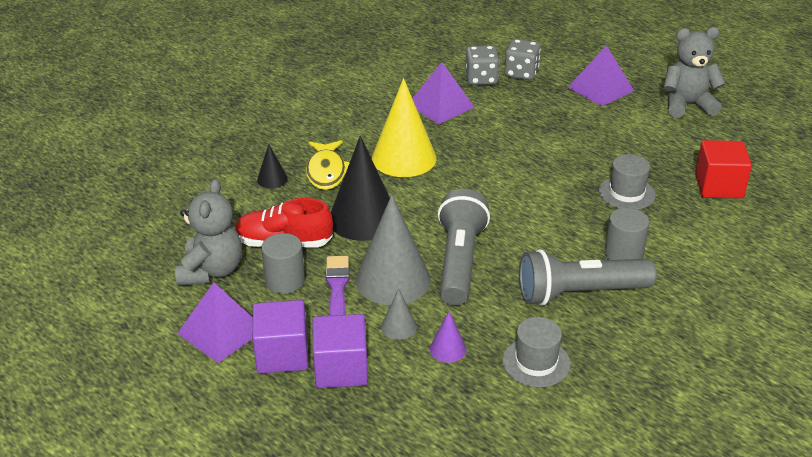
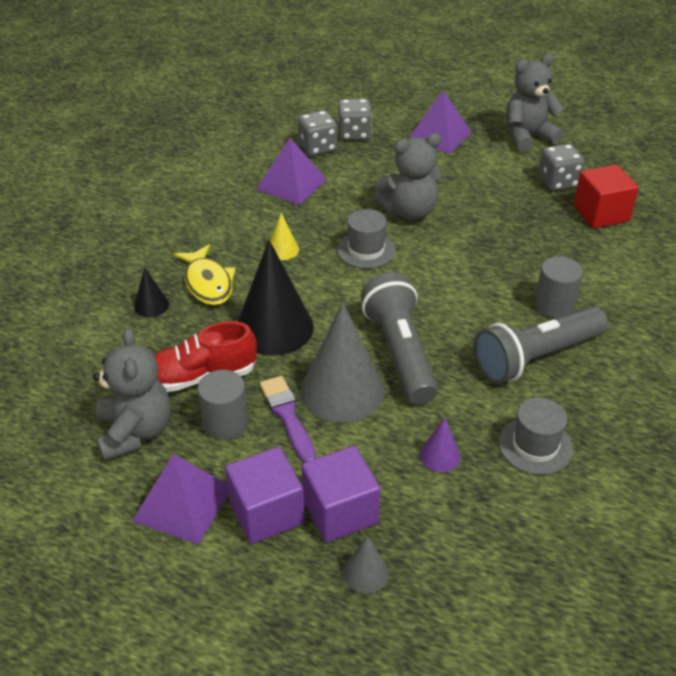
camera: 20 degrees left, 5 degrees up
yellow cone [372,78,437,177] -> yellow cone [270,213,299,260], size x0.46
grey cone [381,289,417,340] -> grey cone moved to [343,535,389,593]
grey hat [599,154,656,210] -> grey hat moved to [337,209,396,269]
none -> grey teddy bear [374,133,441,221]
none -> grey dice [538,144,585,191]

